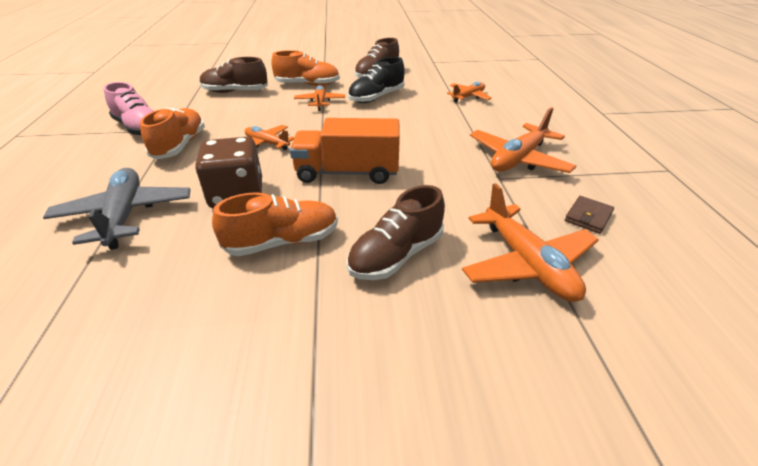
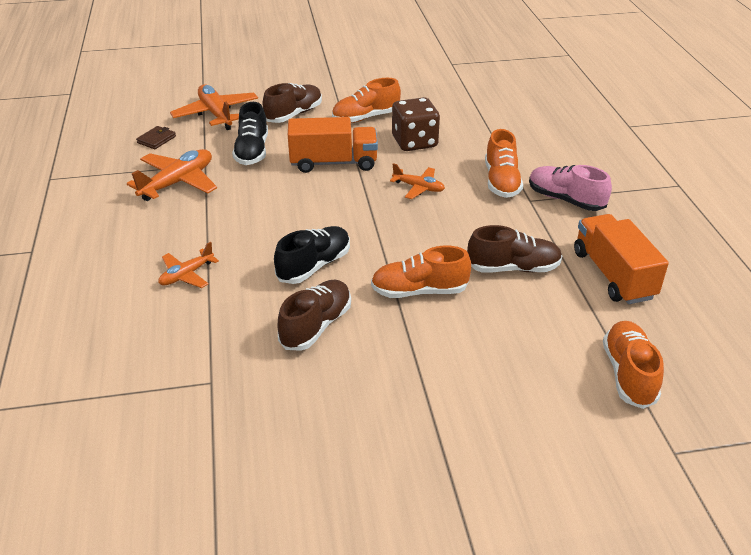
camera: 175 degrees right, 0 degrees up
grey plane [43,168,191,250] -> none
orange plane [294,85,345,111] -> none
none -> black shoe [232,102,268,165]
none -> orange truck [574,214,669,304]
none -> orange shoe [603,321,664,409]

